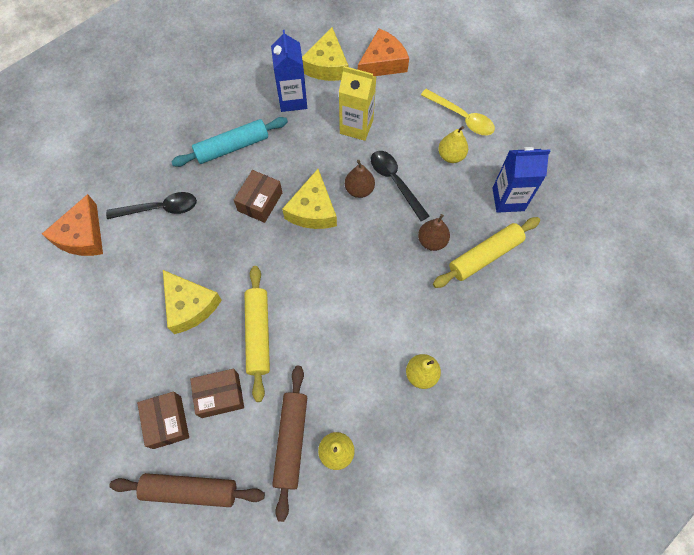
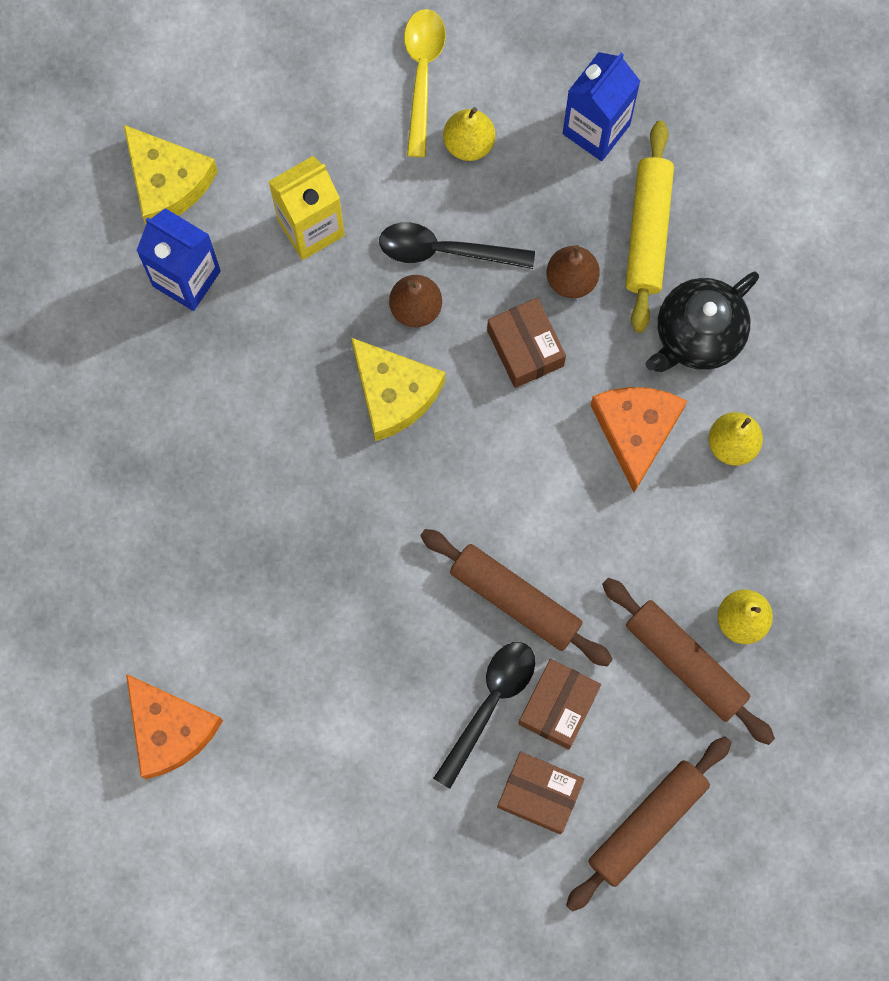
camera: 50 degrees left, 10 degrees up
black spoon [106,192,197,219] -> black spoon moved to [433,642,535,789]
yellow cheese [163,270,222,334] -> none
turquoise rolling pin [171,117,288,167] -> none
brown box [234,170,282,223] -> brown box moved to [487,298,566,388]
yellow rolling pin [245,266,270,402] -> brown rolling pin [421,529,613,667]
orange cheese [358,28,409,76] -> orange cheese moved to [591,387,687,493]
yellow spoon [421,89,495,135] -> yellow spoon turned 75 degrees counterclockwise [404,9,446,157]
none -> black teapot [646,271,759,372]

